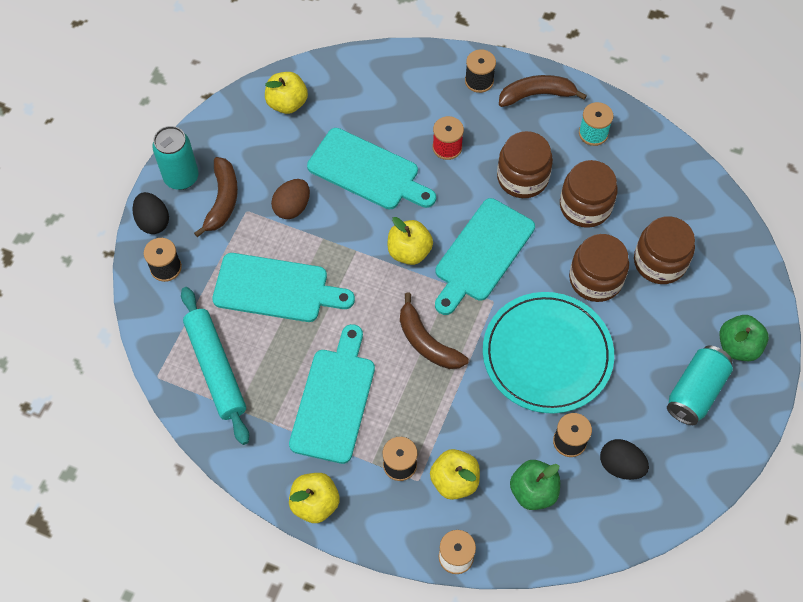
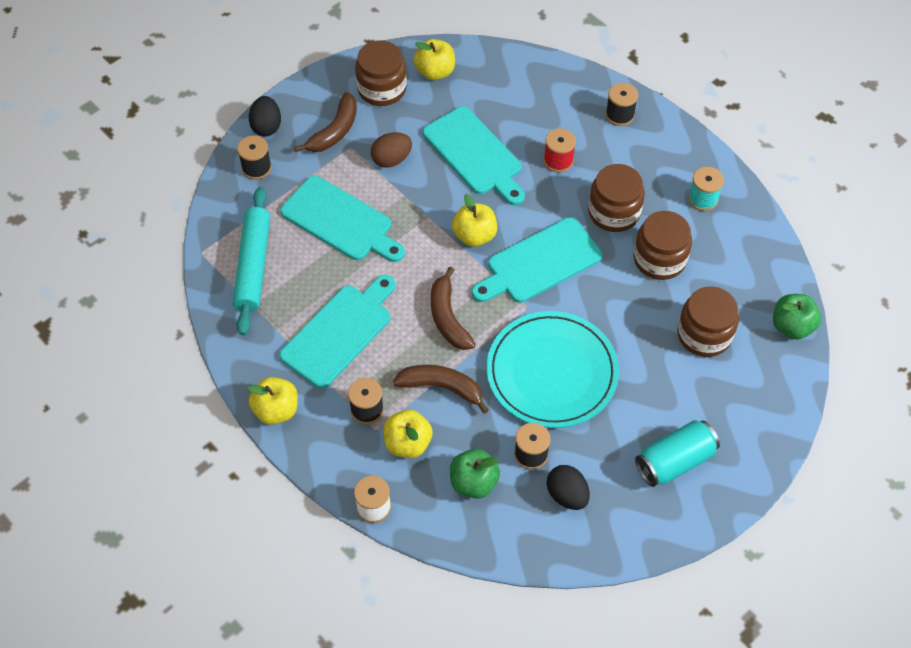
camera: 25 degrees right, 5 degrees down
turquoise can [152,126,199,190] -> none
brown banana [499,75,587,107] -> brown banana moved to [393,365,489,414]
brown jar [569,234,629,302] -> brown jar moved to [355,40,407,106]
green apple [719,315,769,361] -> green apple moved to [773,294,821,339]

